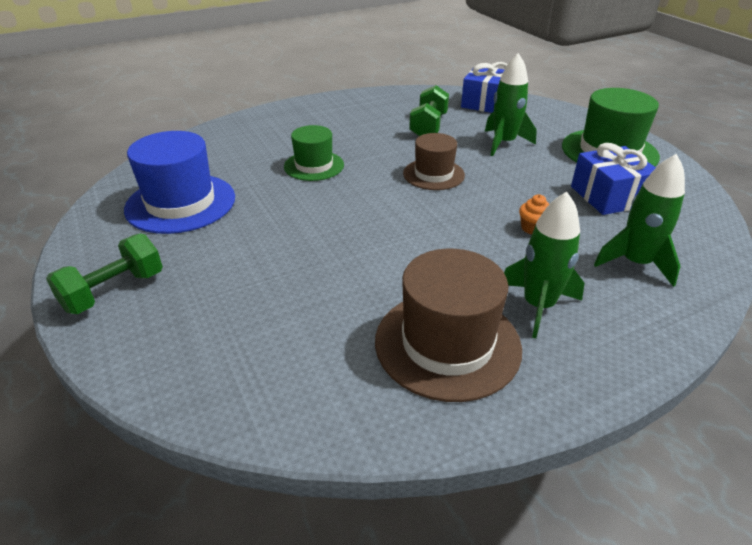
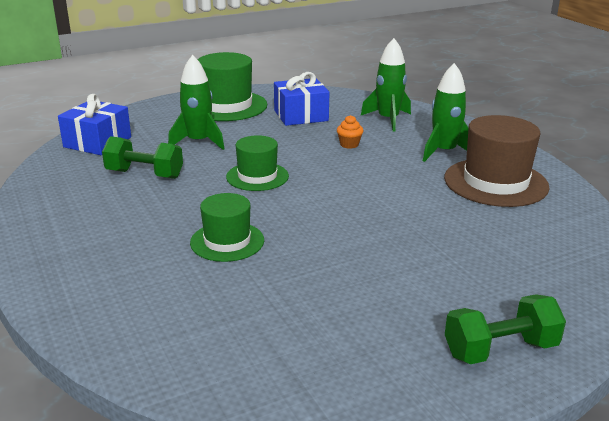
camera: 90 degrees left, 10 degrees down
green dumbbell [46,233,163,314] -> green dumbbell turned 60 degrees counterclockwise [445,294,566,364]
blue hat [124,131,235,234] -> none
brown hat [403,133,465,190] -> green hat [226,135,289,191]

